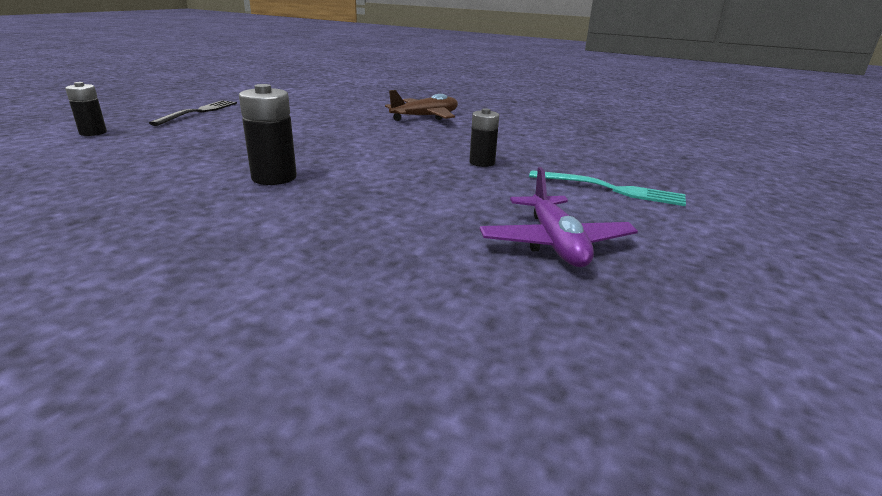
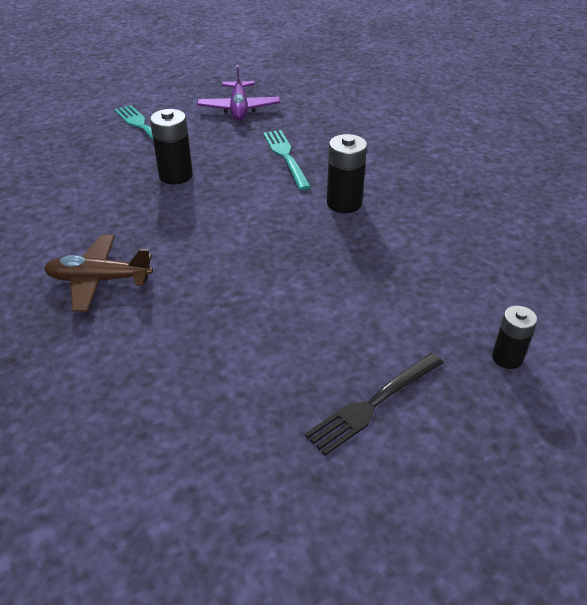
camera: 145 degrees left, 15 degrees up
black battery [469,108,499,167] -> black battery [150,109,193,185], size x1.50
purple plane [480,167,638,267] -> purple plane turned 150 degrees clockwise [197,64,280,120]
none -> turquoise fork [263,130,311,190]

